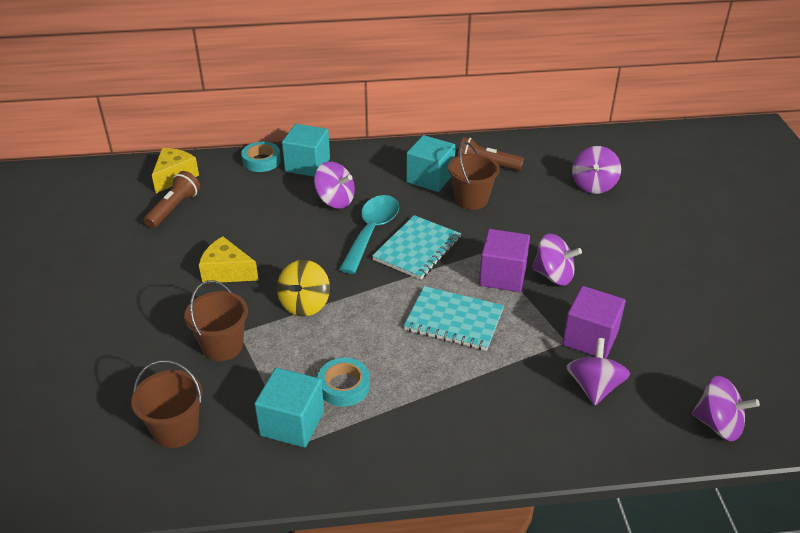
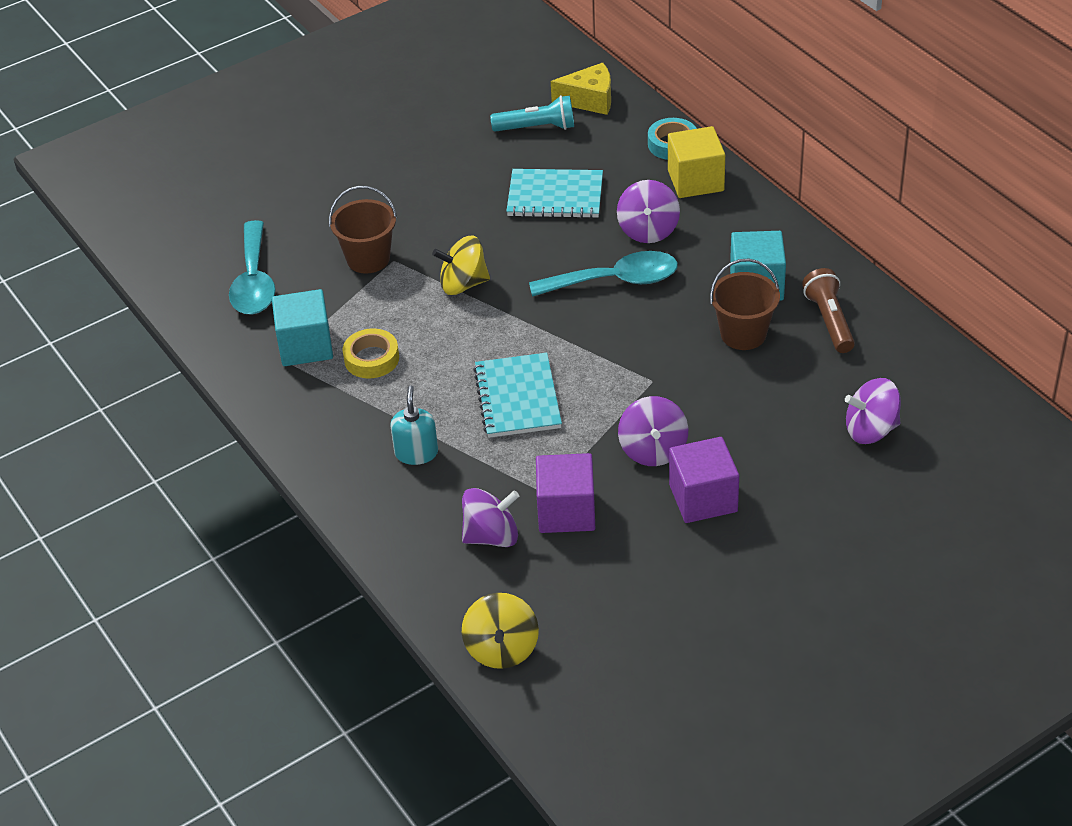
camera: 65 degrees right, 5 degrees up
brown bucket [131,360,202,448] -> turquoise spoon [229,220,275,314]
brown flashlight [143,171,200,229] -> turquoise flashlight [490,95,574,132]
yellow cheese [199,236,258,282] -> none
turquoise cube [282,124,330,177] -> yellow cube [668,126,725,198]
turquoise tape [318,358,370,407] -> yellow tape [343,328,399,378]
turquoise notebook [372,215,461,280] -> turquoise notebook moved to [506,169,603,218]
purple cube [479,229,530,292] -> purple cube moved to [669,437,739,523]
purple spinning top [692,376,760,441] -> yellow spinning top [462,593,539,669]
none -> turquoise soap dispenser [390,385,438,465]

